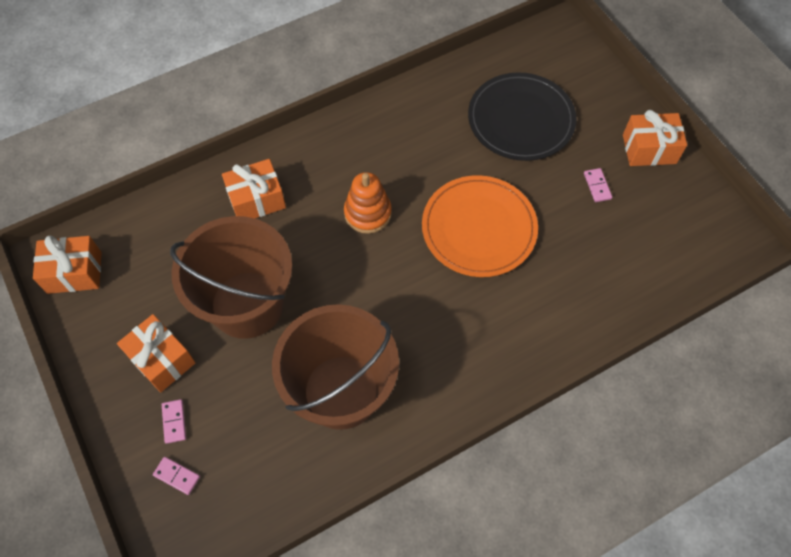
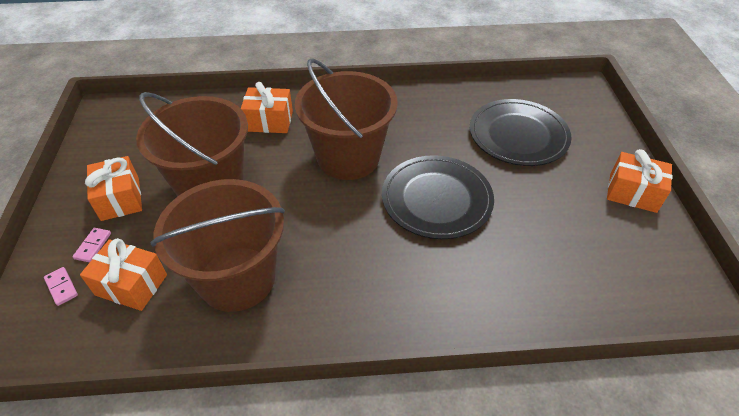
camera: 25 degrees right, 15 degrees down
orange gift [33,236,102,294] -> orange gift moved to [80,238,167,311]
orange stacking toy [344,172,392,234] -> brown bucket [295,59,398,180]
orange plate [422,175,538,277] -> black plate [382,155,494,239]
pink domino [584,168,612,202] -> none

